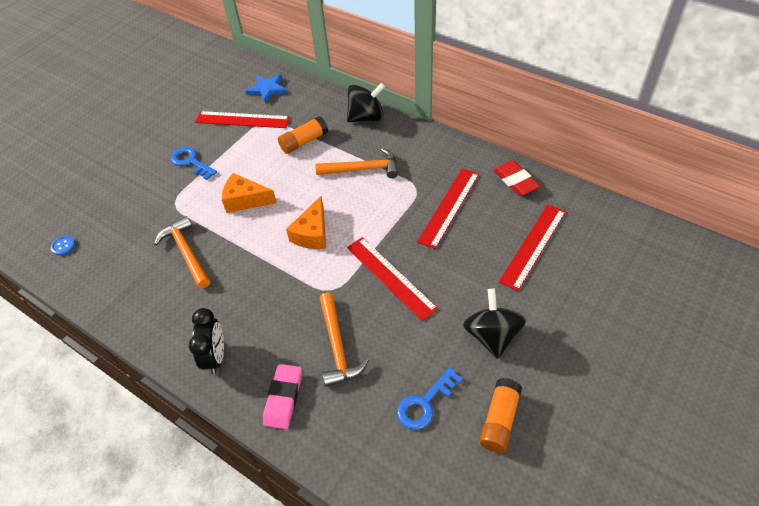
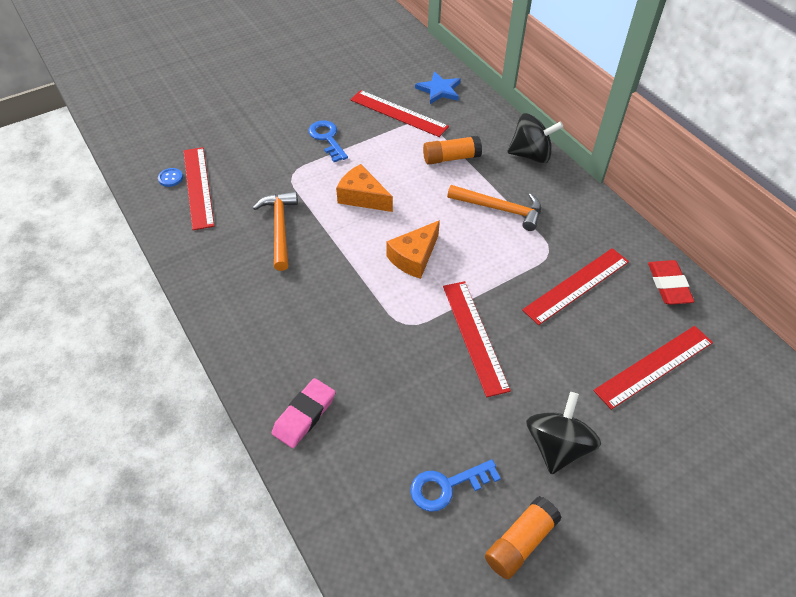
camera: 20 degrees right, 0 degrees up
black clock [189,308,224,374] -> none
orange hammer [320,292,369,387] -> none
none -> red ruler [183,147,215,230]

